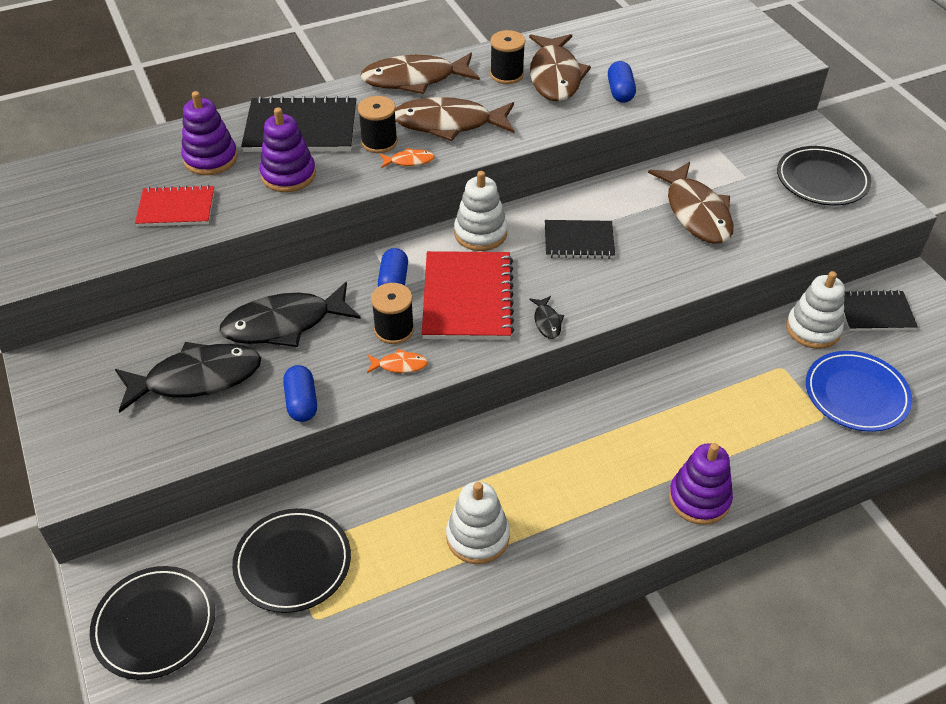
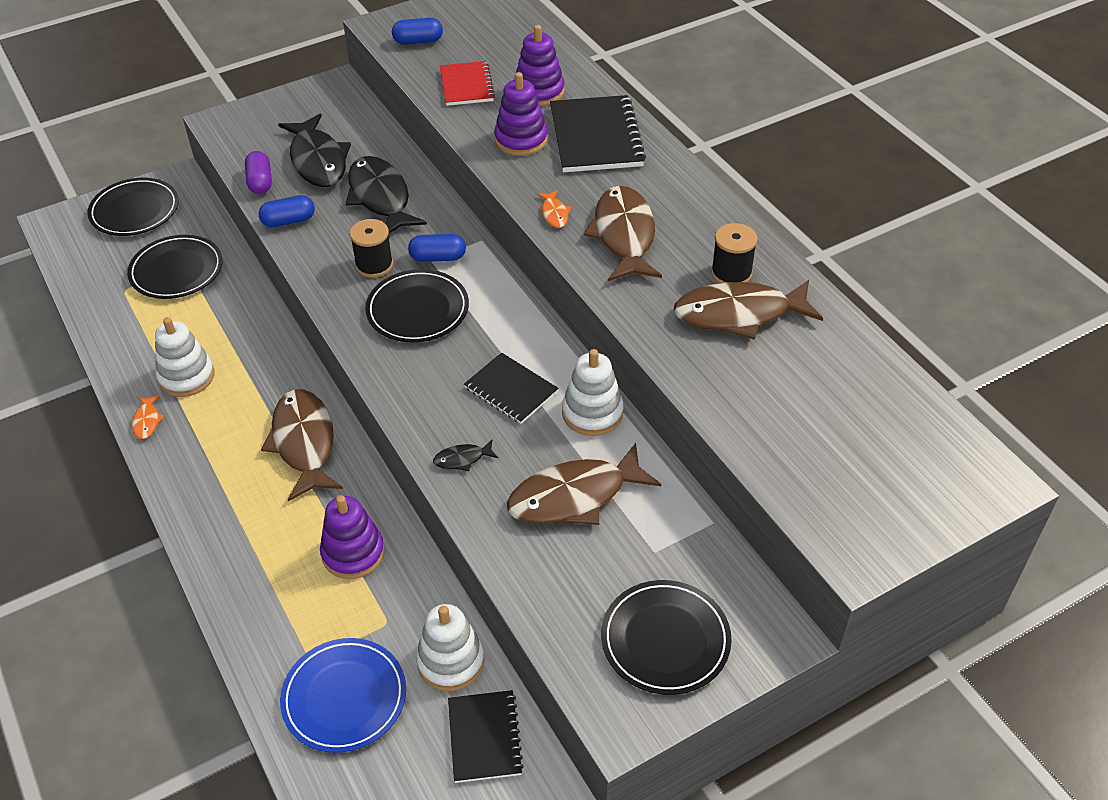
camera: 85 degrees right, 0 degrees up
black spool [358,96,398,153] -> none
brown fish [360,53,480,94] -> brown fish moved to [261,389,343,501]
orange fish [367,349,428,373] -> orange fish moved to [132,394,164,439]
red notebook [422,251,514,340] -> black plate [365,269,469,342]
white stacking toy [454,171,508,251] -> white stacking toy moved to [562,349,624,436]
black fish [529,296,564,339] -> black fish moved to [433,440,498,471]
black notebook [545,220,615,259] -> black notebook turned 45 degrees counterclockwise [464,353,558,424]
blue capsule [608,61,636,103] -> blue capsule moved to [392,18,443,45]
purple stacking toy [669,443,733,525] -> purple stacking toy moved to [320,495,385,579]
none -> purple capsule [245,151,272,194]

